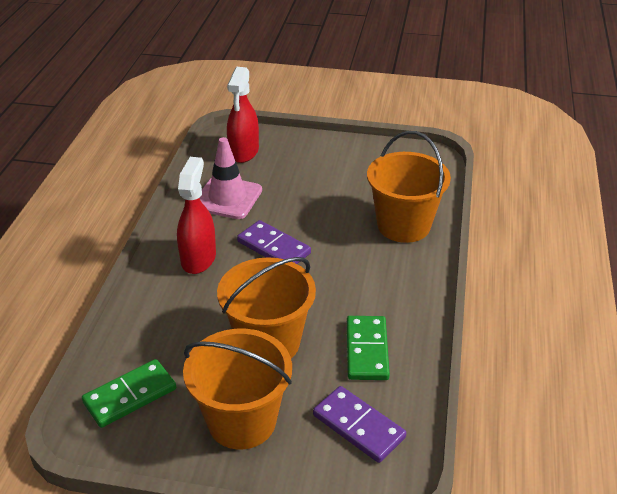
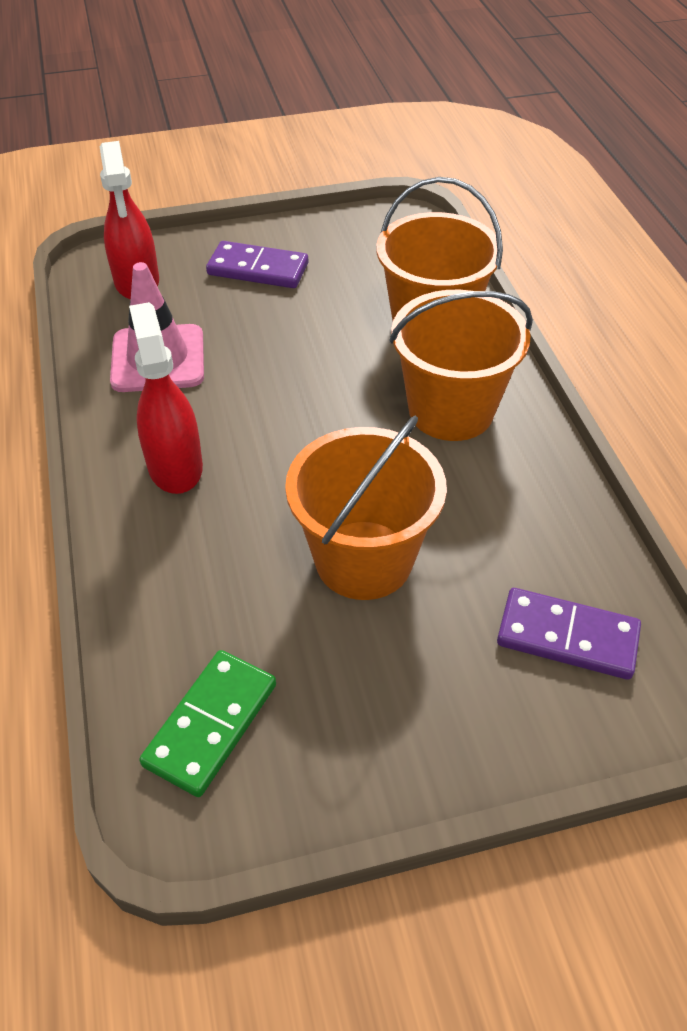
camera: 25 degrees left, 10 degrees up
orange bucket [183,329,292,449] -> orange bucket moved to [389,290,533,441]
purple domino [237,220,311,264] -> purple domino moved to [206,241,308,288]
green domino [347,316,390,380] -> none

